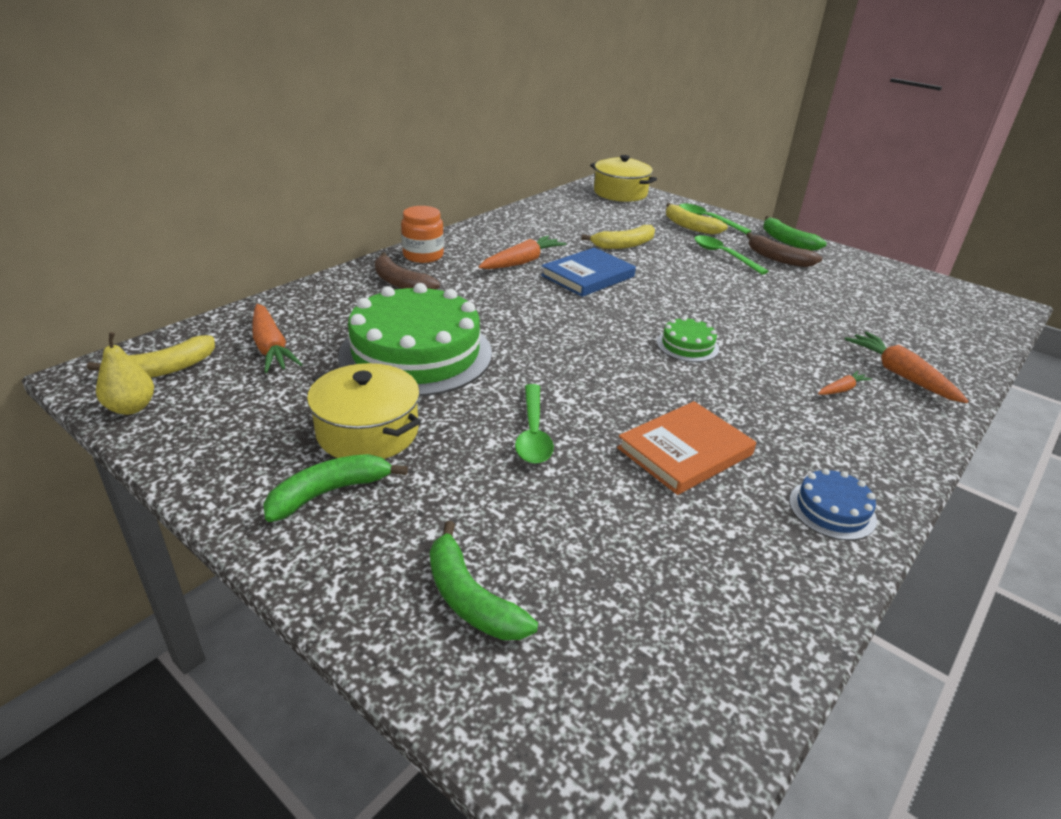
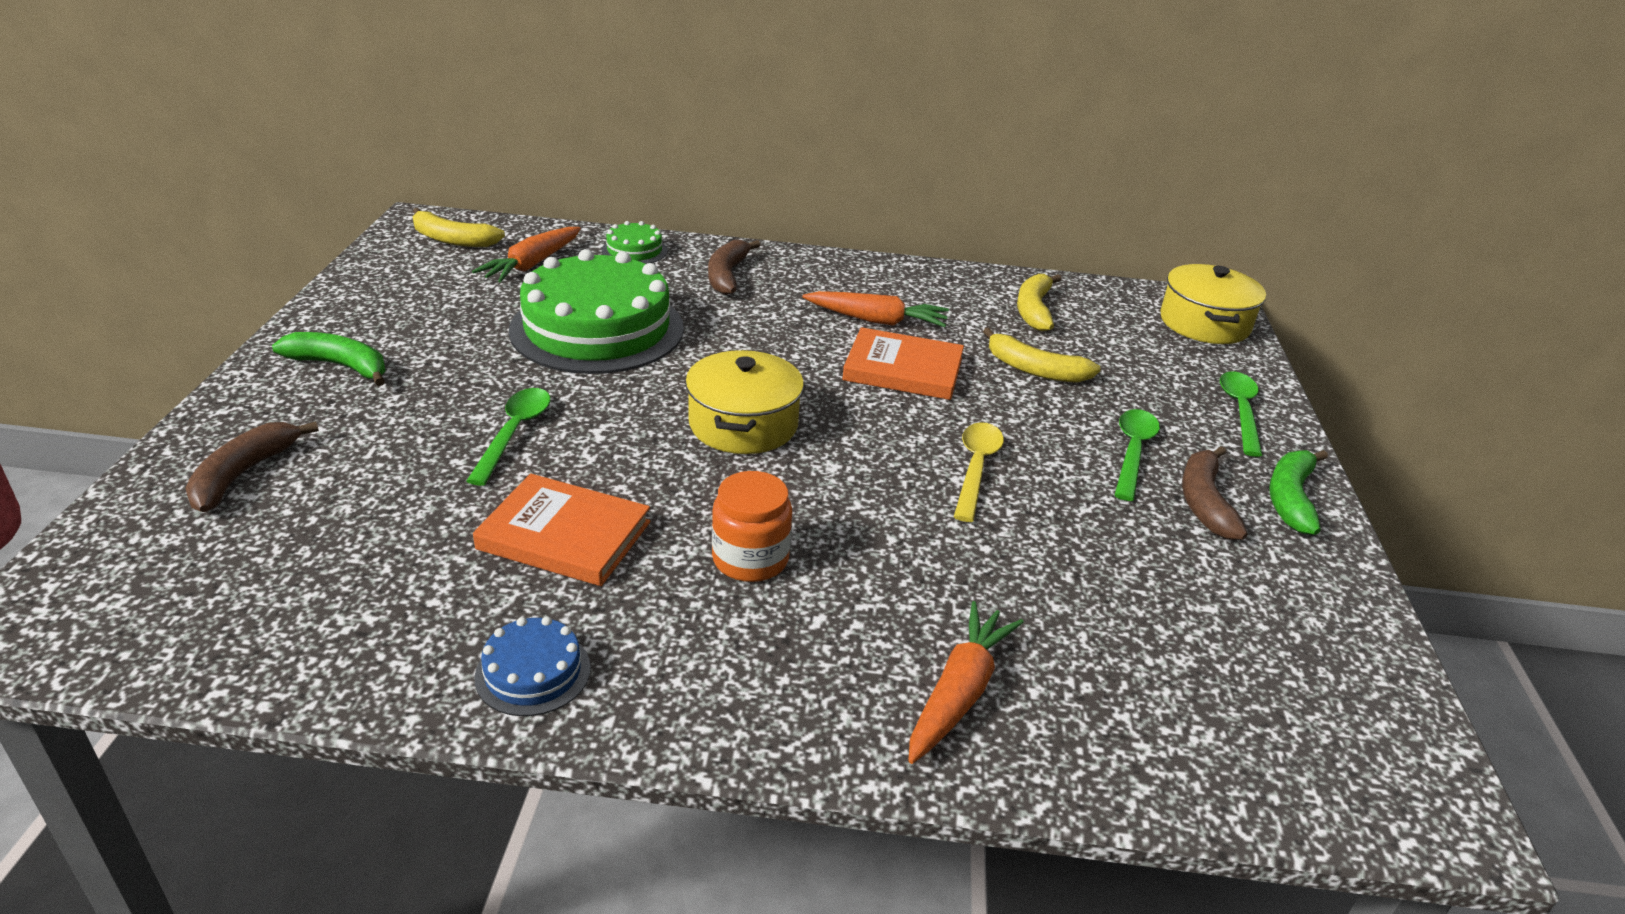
camera: 55 degrees right, 0 degrees up
yellow pear [96,332,154,415] -> none
yellow pot [307,363,421,459] -> yellow pot moved to [685,350,804,454]
orange jar [401,206,444,263] -> orange jar moved to [712,471,792,582]
green banana [430,521,538,640] -> brown banana [185,421,319,512]
green spoon [515,384,554,464] -> green spoon turned 135 degrees clockwise [467,388,550,486]
blue book [541,247,636,297] -> orange book [842,327,964,400]
green cake [657,316,719,362] -> green cake moved to [602,221,667,264]
yellow banana [666,203,728,235] -> yellow banana moved to [1017,274,1061,331]
orange carrot [818,371,872,395] -> none
none -> yellow spoon [954,422,1004,522]

